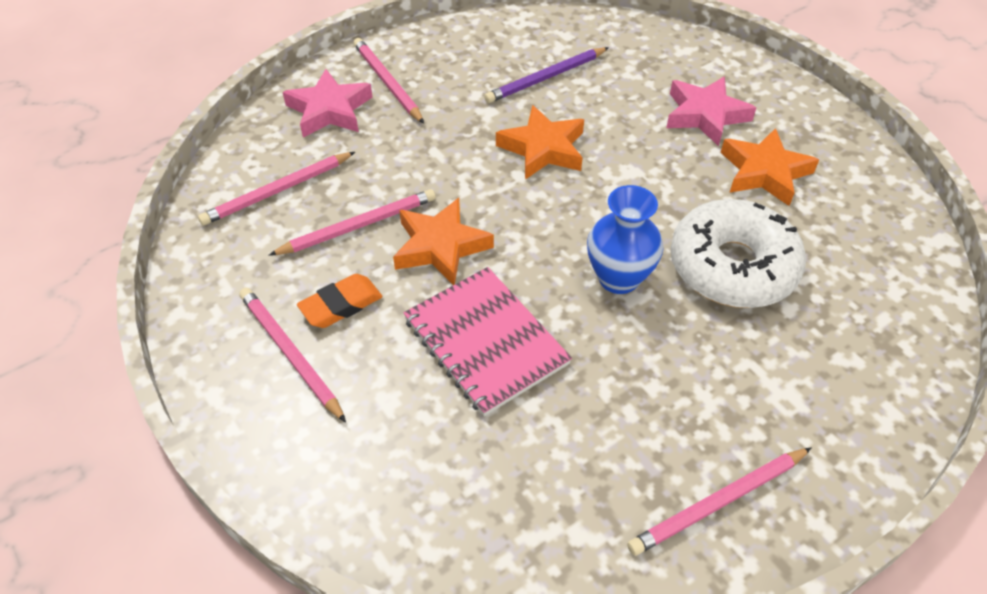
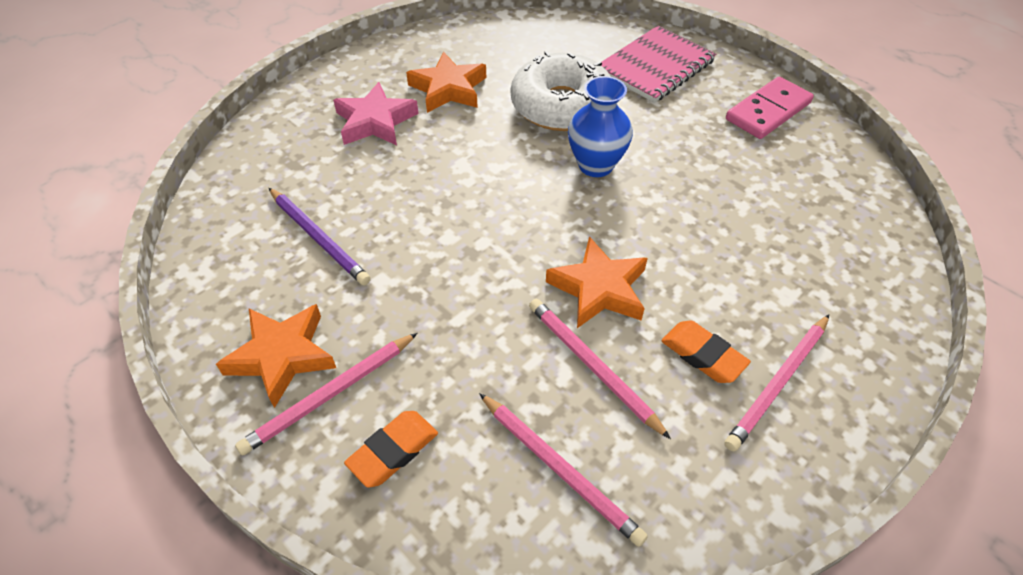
camera: 100 degrees left, 0 degrees up
pink star [283,69,373,137] -> orange eraser [344,411,438,488]
pink notebook [403,267,572,416] -> pink notebook moved to [601,26,716,103]
orange star [496,105,584,179] -> orange star moved to [216,304,336,408]
pink pencil [627,448,811,556] -> pink domino [726,77,814,139]

